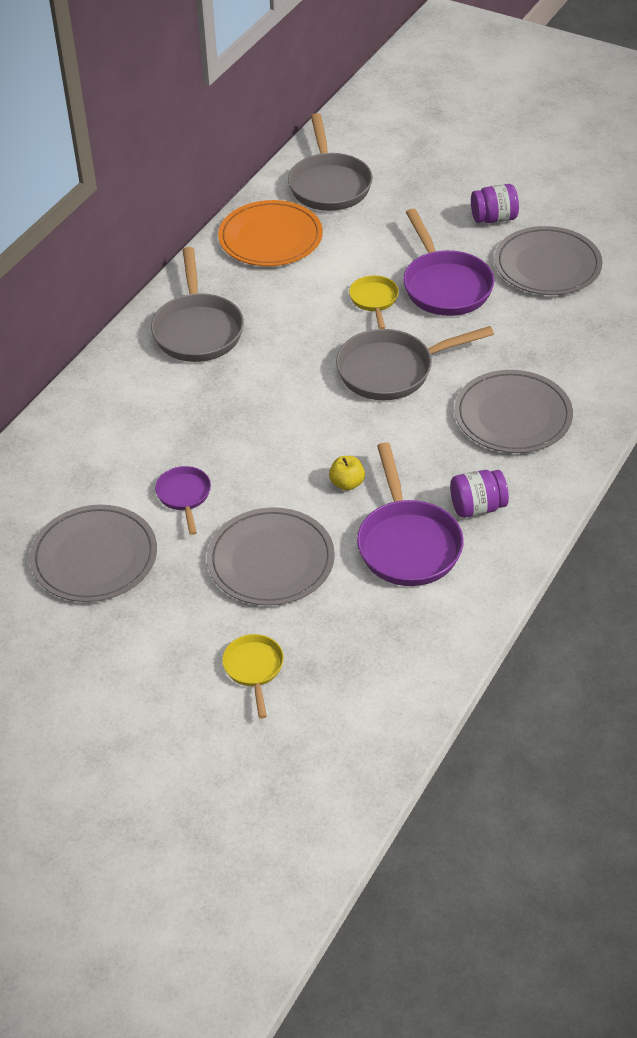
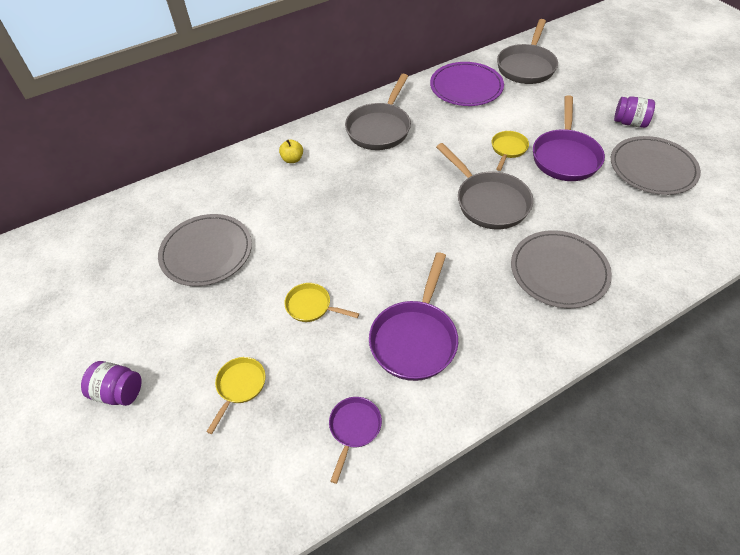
camera: 30 degrees right, 5 degrees up
purple pan [155,466,211,535] -> purple pan moved to [329,397,382,484]
grey plate [207,507,335,606] -> yellow pan [284,283,359,322]
orange plate [218,200,323,266] -> purple plate [430,62,504,106]
yellow apple [329,456,365,490] -> yellow apple moved to [279,140,303,163]
grey pan [336,326,494,400] -> grey pan turned 135 degrees counterclockwise [436,143,533,229]
purple jar [450,470,509,518] -> purple jar moved to [81,361,142,406]

